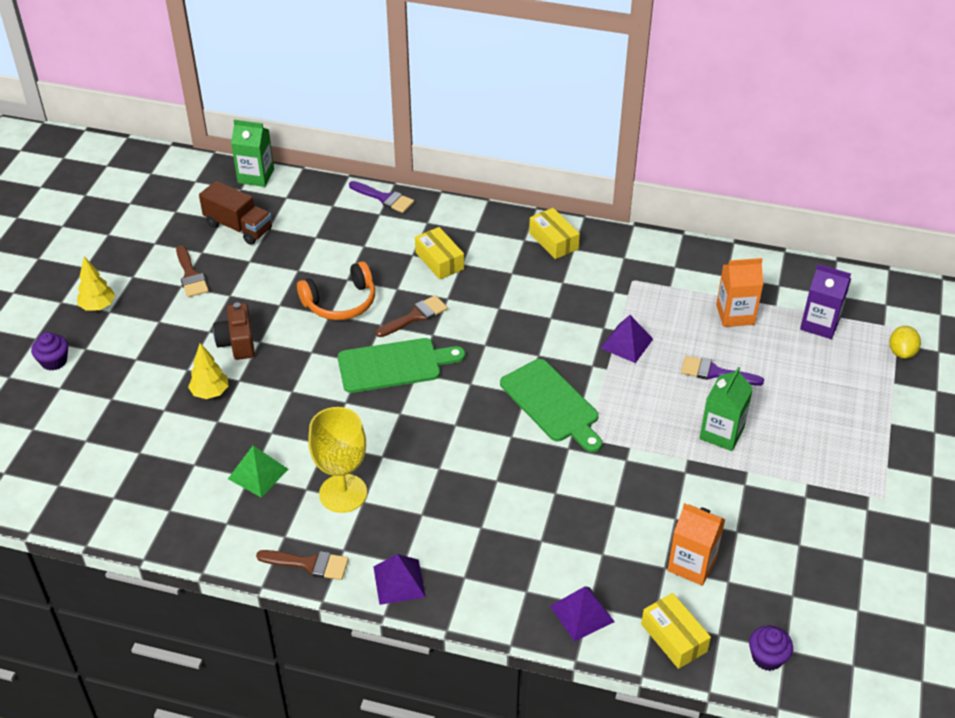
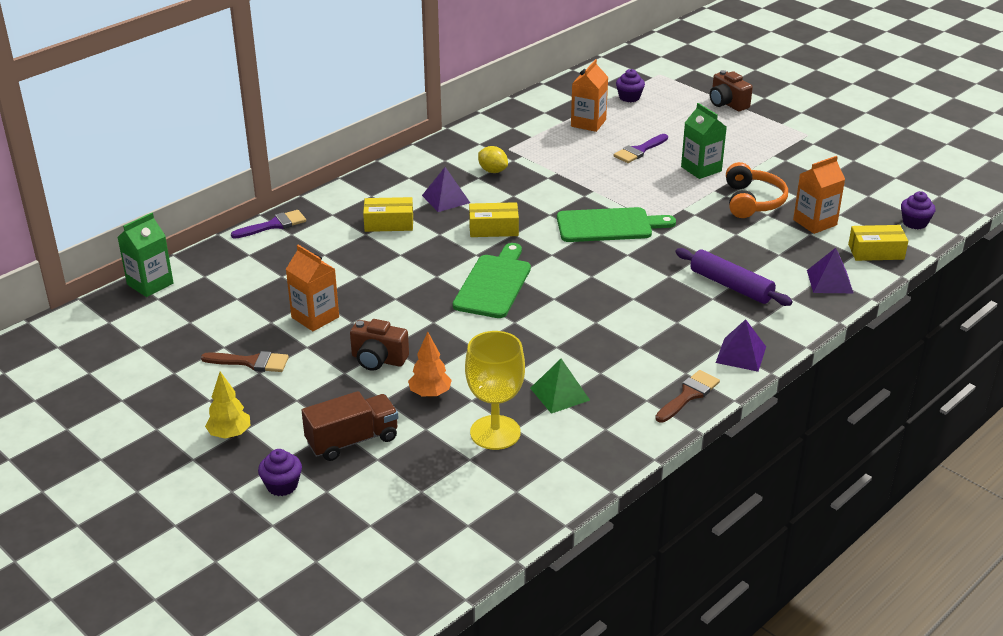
camera: 60 degrees left, 10 degrees down
yellow tree [188,343,228,399] -> orange tree [408,332,452,398]
brown truck [199,181,272,245] -> brown truck moved to [301,391,398,461]
orange headphones [297,261,375,320] -> orange headphones moved to [726,162,788,218]
yellow goblet [308,407,367,513] -> yellow goblet moved to [465,331,525,450]
brown brush [376,295,448,337] -> none
yellow box [529,208,580,259] -> yellow box moved to [469,202,519,237]
purple pyramid [601,315,653,363] -> purple pyramid moved to [422,167,470,212]
purple carton [800,264,851,339] -> purple cupcake [616,69,645,102]
yellow lemon [889,326,921,359] -> yellow lemon moved to [478,146,508,173]
none -> orange carton [286,245,339,331]
none -> purple rolling pin [675,248,793,306]
none -> brown camera [710,70,753,111]

